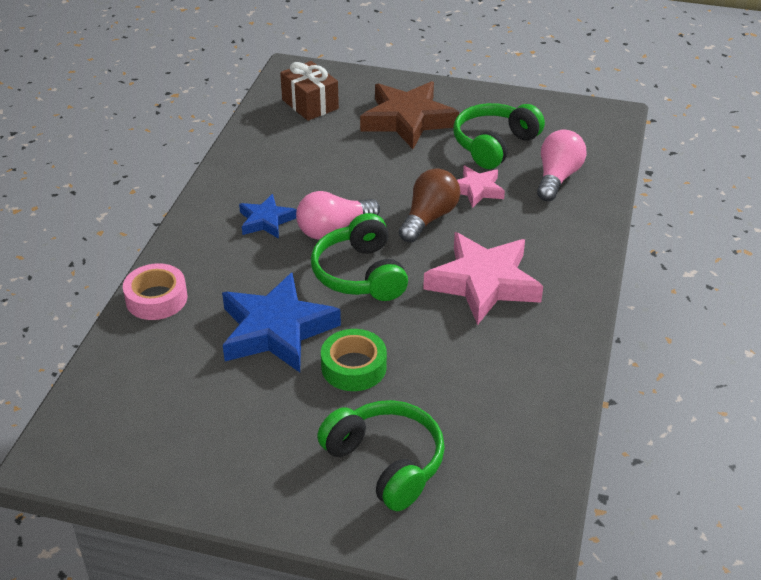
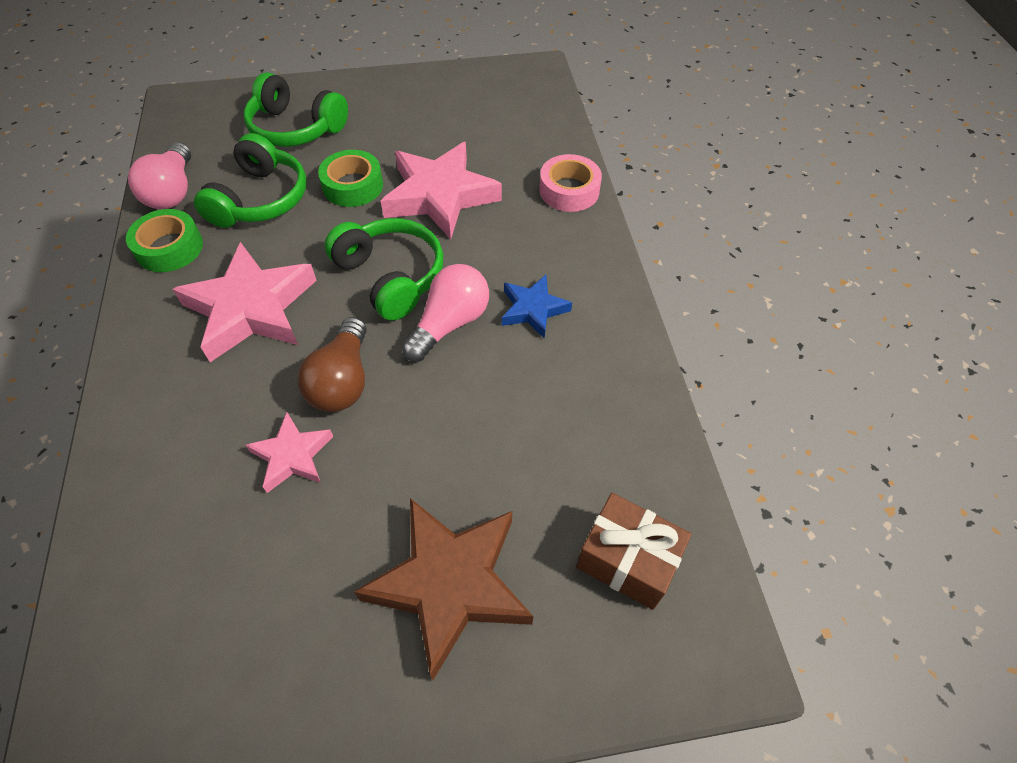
camera: 155 degrees right, 15 degrees up
blue star [222,273,341,372] -> pink star [381,142,502,240]
green headphones [454,103,545,169] -> green headphones moved to [194,133,307,228]
pink light bulb [537,130,587,201] -> pink light bulb moved to [128,142,191,209]
none -> green tape [126,209,203,272]

